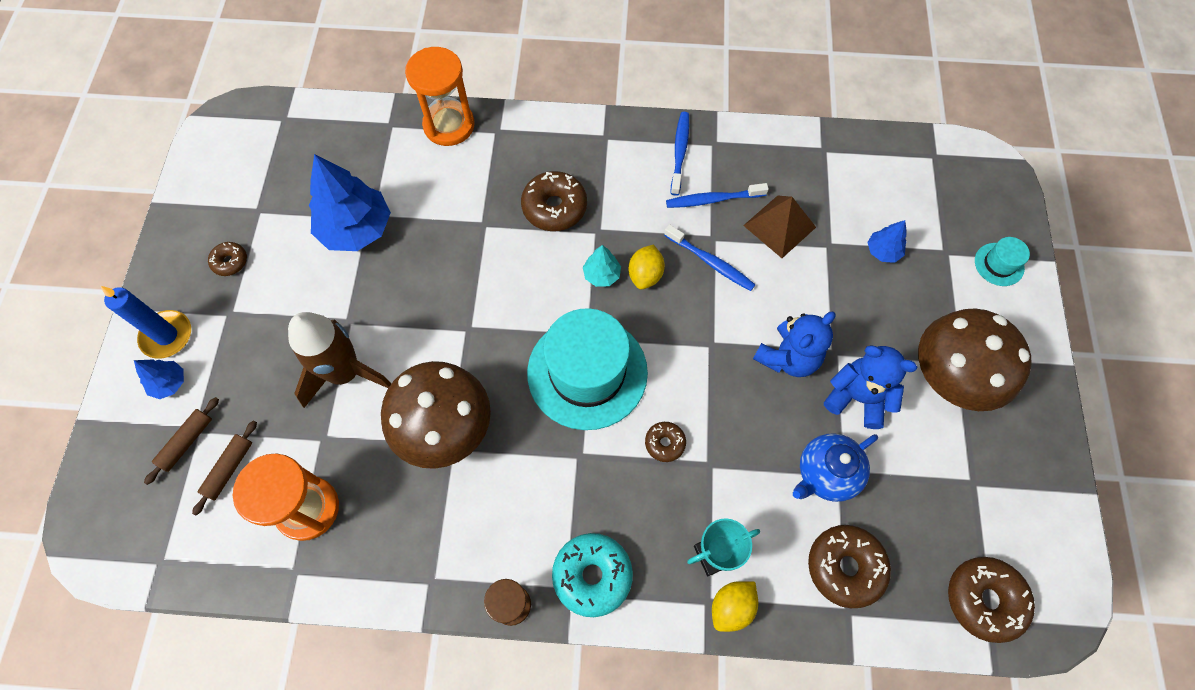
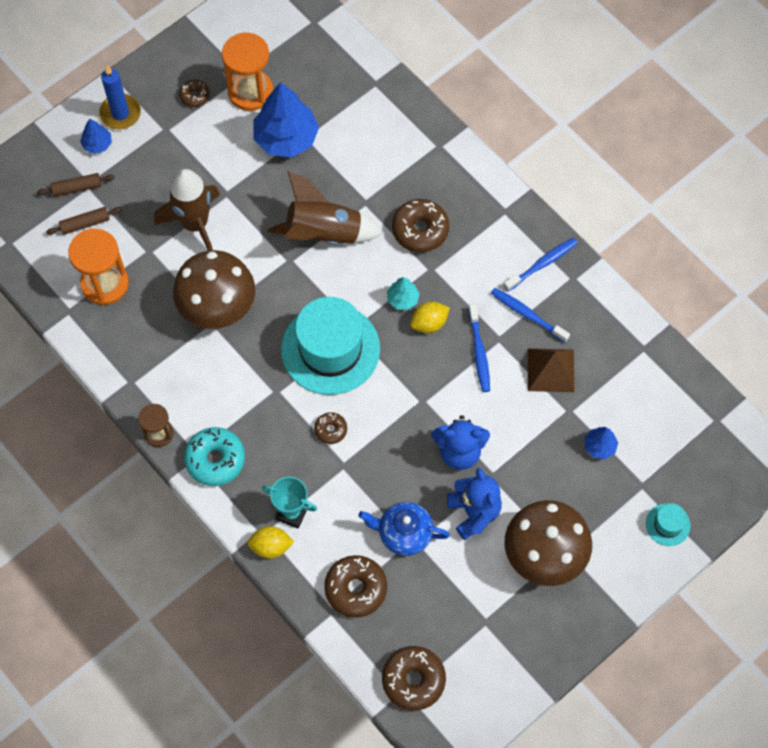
camera: 45 degrees right, 0 degrees up
orange hourglass [405,47,475,146] -> orange hourglass moved to [222,33,273,111]
none -> brown rocket [267,171,383,245]

